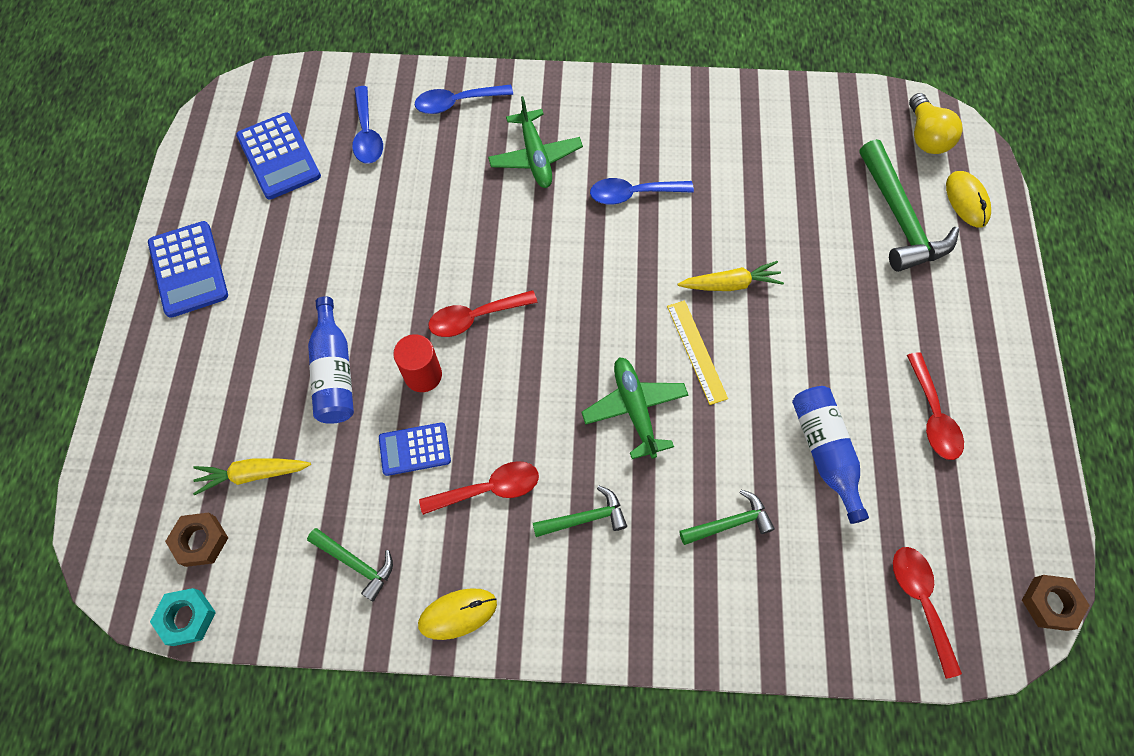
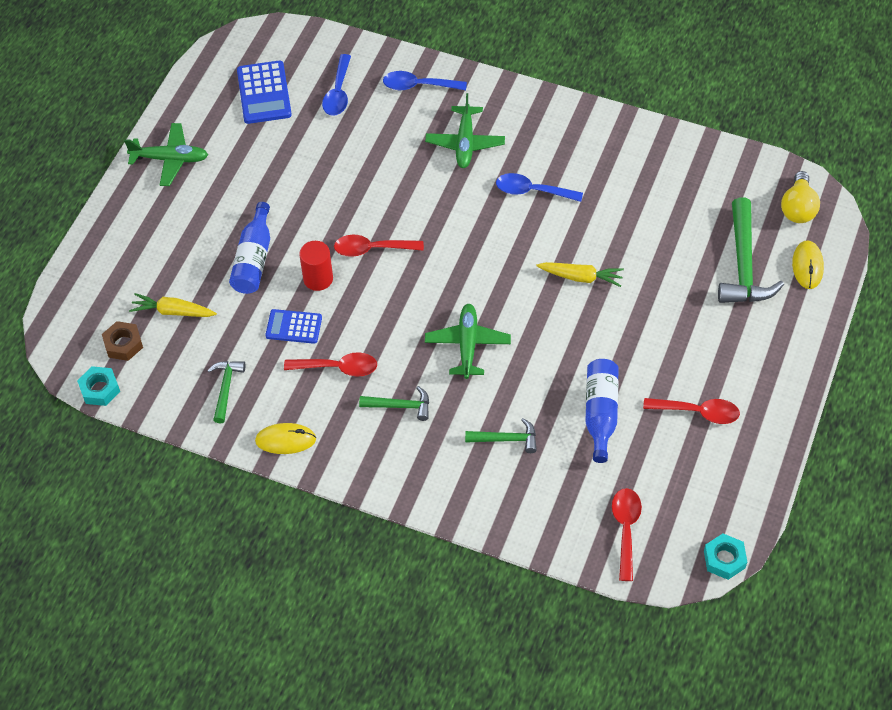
camera: 20 degrees right, 10 degrees down
blue calculator [148,221,228,318] -> green plane [124,123,208,186]
green hammer [307,528,393,601] -> green hammer turned 135 degrees counterclockwise [207,361,246,423]
yellow ruler [667,301,728,405] -> none
red spoon [907,352,964,460] -> red spoon turned 90 degrees counterclockwise [643,398,740,424]
brown nut [1022,575,1090,631] -> turquoise nut [704,533,747,580]

